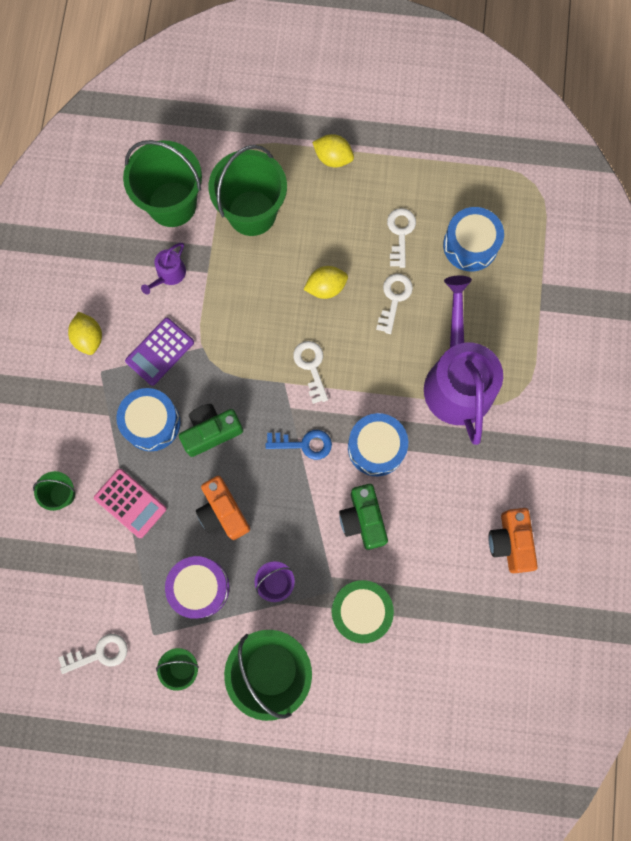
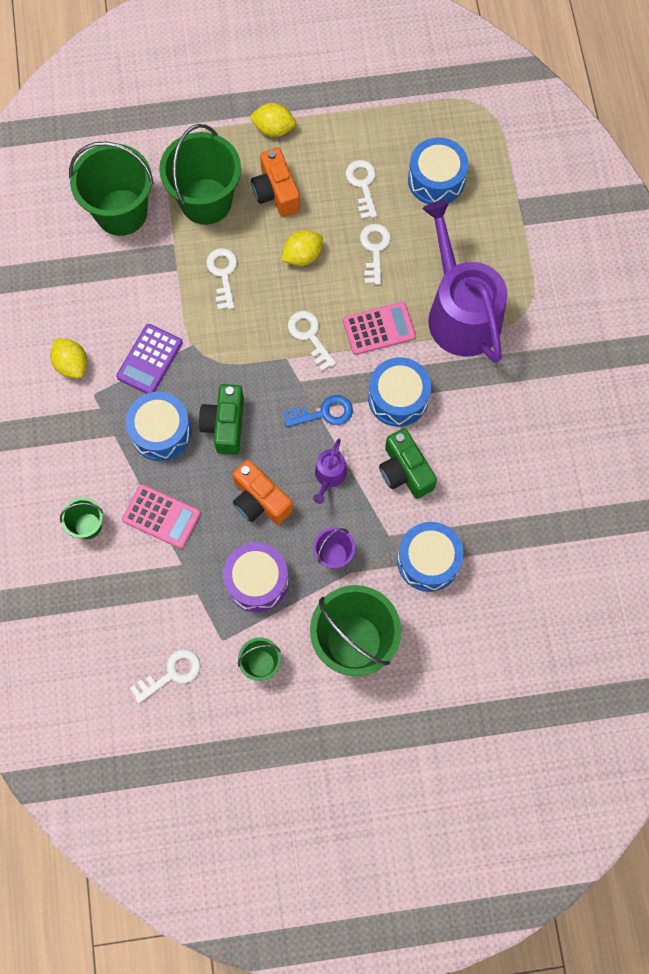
camera: 15 degrees left, 5 degrees down
purple watering can [141,243,186,294] -> purple watering can moved to [313,439,347,504]
green camera [179,404,243,457] -> green camera turned 45 degrees counterclockwise [199,384,244,455]
green drum [331,580,394,643] -> blue drum [397,522,464,592]
orange camera [488,508,538,573] -> orange camera moved to [251,148,300,217]
none -> white key [206,248,237,310]
none -> pink calculator [343,302,416,355]

